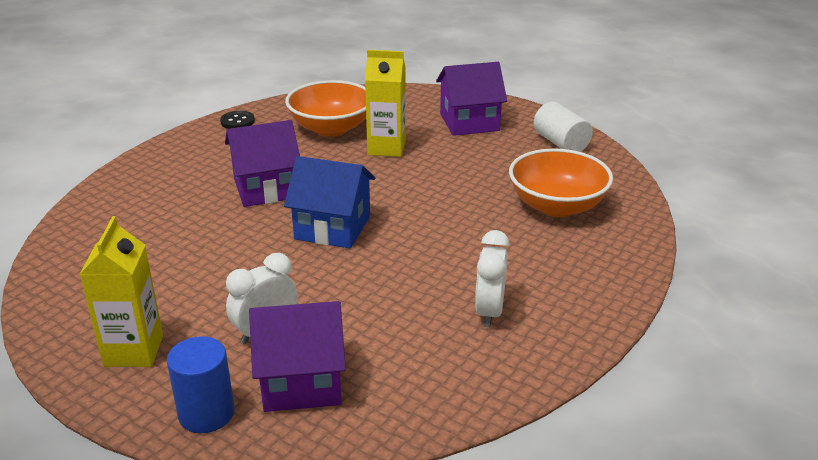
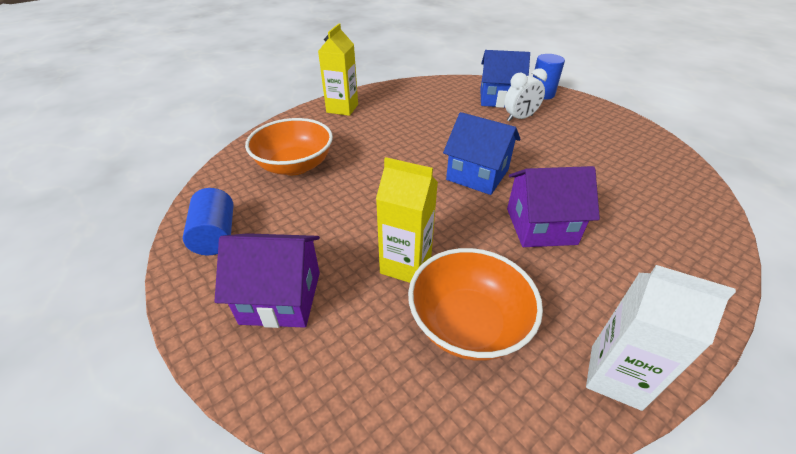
camera: 165 degrees left, 10 degrees up
yellow carton [79,216,163,367] -> yellow carton moved to [318,23,358,116]
black button [220,111,255,129] -> white carton [586,265,736,411]
purple house [249,301,346,412] -> blue house [480,50,530,108]
white clock [475,230,509,328] -> none
white cylinder [534,102,593,152] -> blue cylinder [183,188,233,255]

